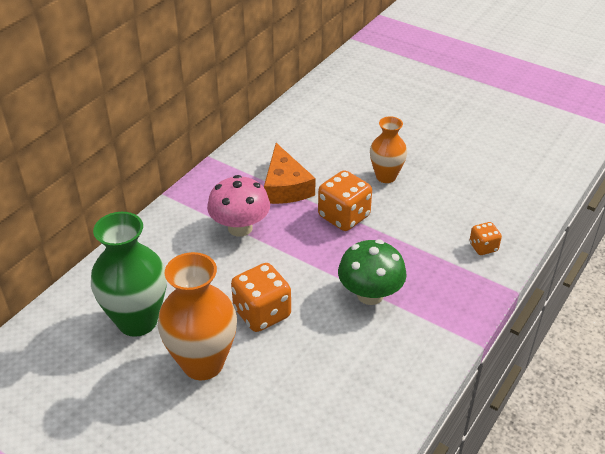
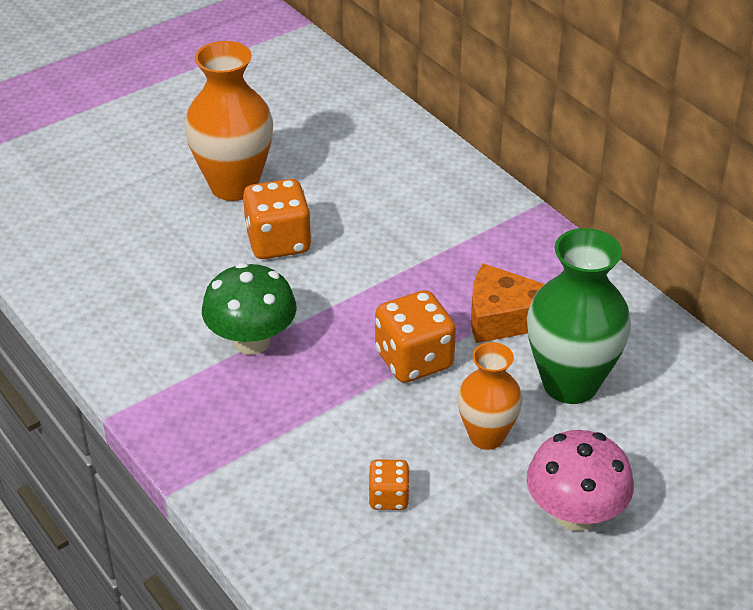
camera: 110 degrees right, 0 degrees up
green vase [91,212,167,337] -> green vase moved to [527,228,631,404]
pink mushroom [207,175,270,237] -> pink mushroom moved to [527,430,634,531]
orange dice [469,222,502,255] -> orange dice moved to [368,459,410,510]

